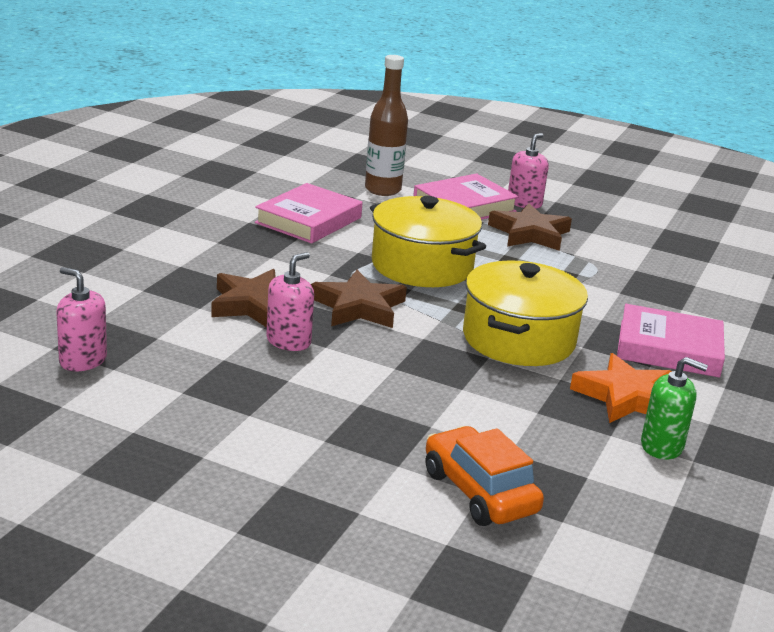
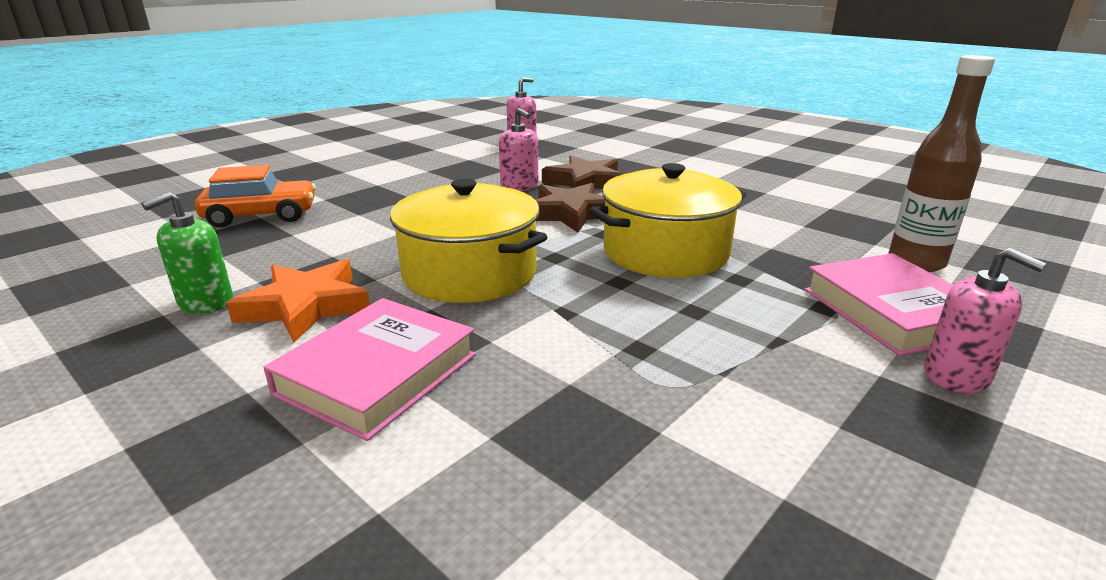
camera: 110 degrees right, 0 degrees up
pink book [255,183,362,243] -> none
brown star [488,203,572,251] -> none

